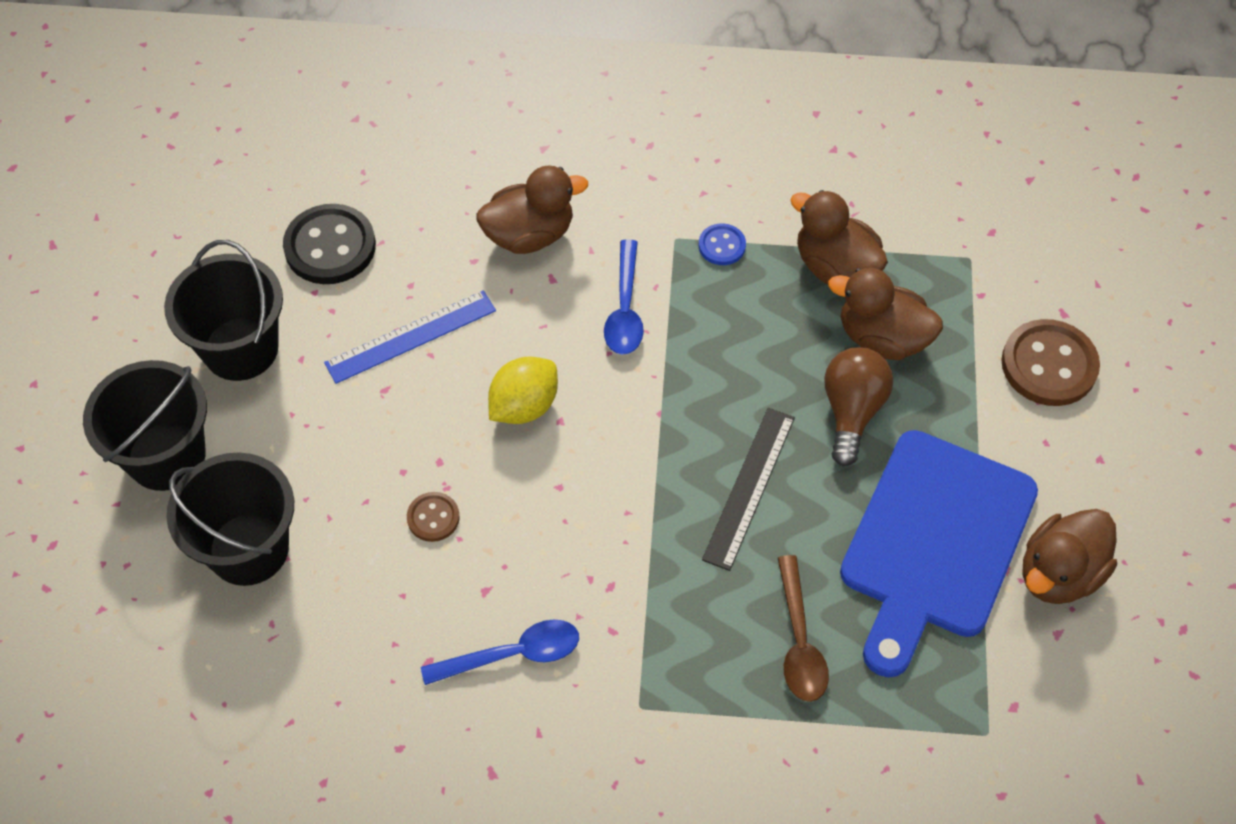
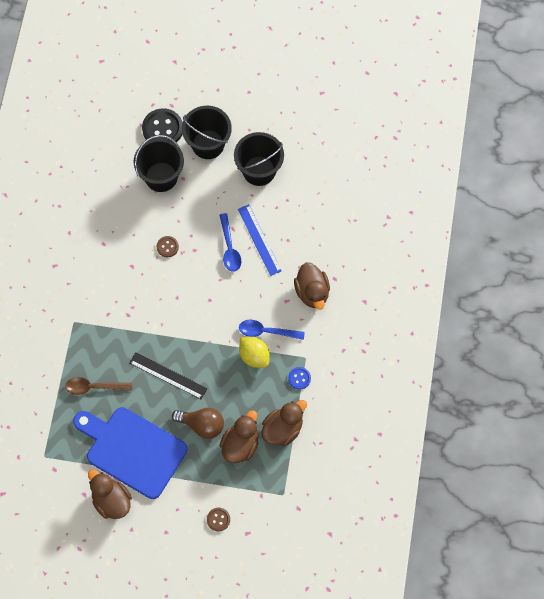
camera: 95 degrees right, 10 degrees up
black button [283,204,376,284] -> black button moved to [142,108,182,142]
blue spoon [421,620,579,685] -> blue spoon moved to [220,213,241,272]
yellow lemon [488,357,558,424] -> yellow lemon moved to [239,337,270,368]
brown button [1001,319,1100,406] -> brown button [207,508,230,531], size x0.52

